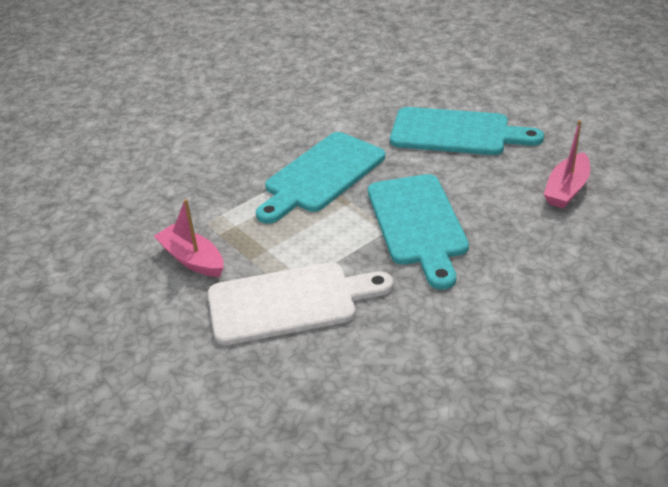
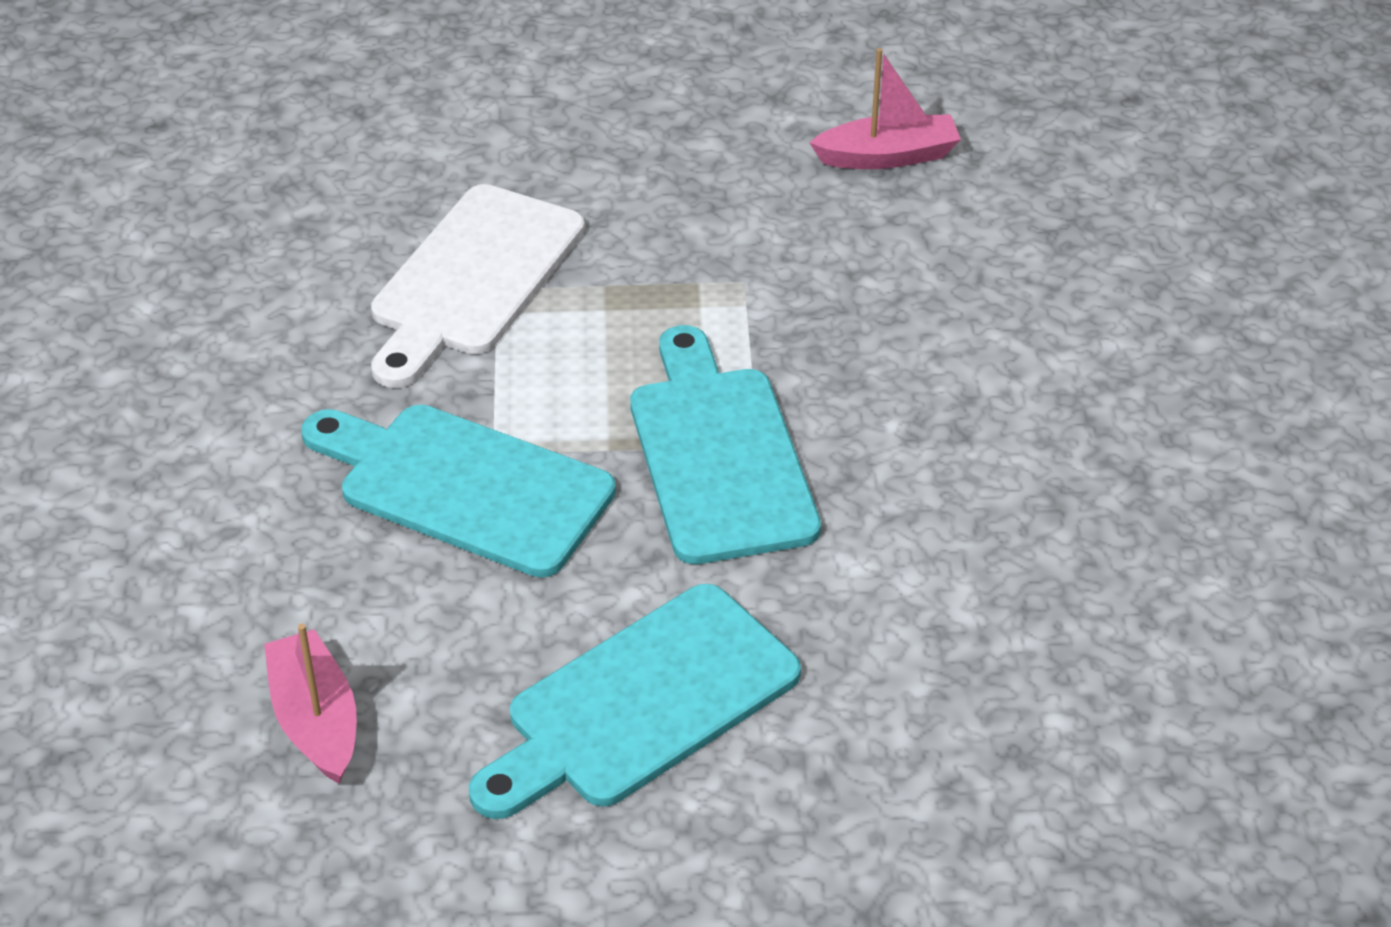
camera: 125 degrees right, 5 degrees up
pink boat [154,199,224,277] -> pink boat moved to [809,48,961,169]

